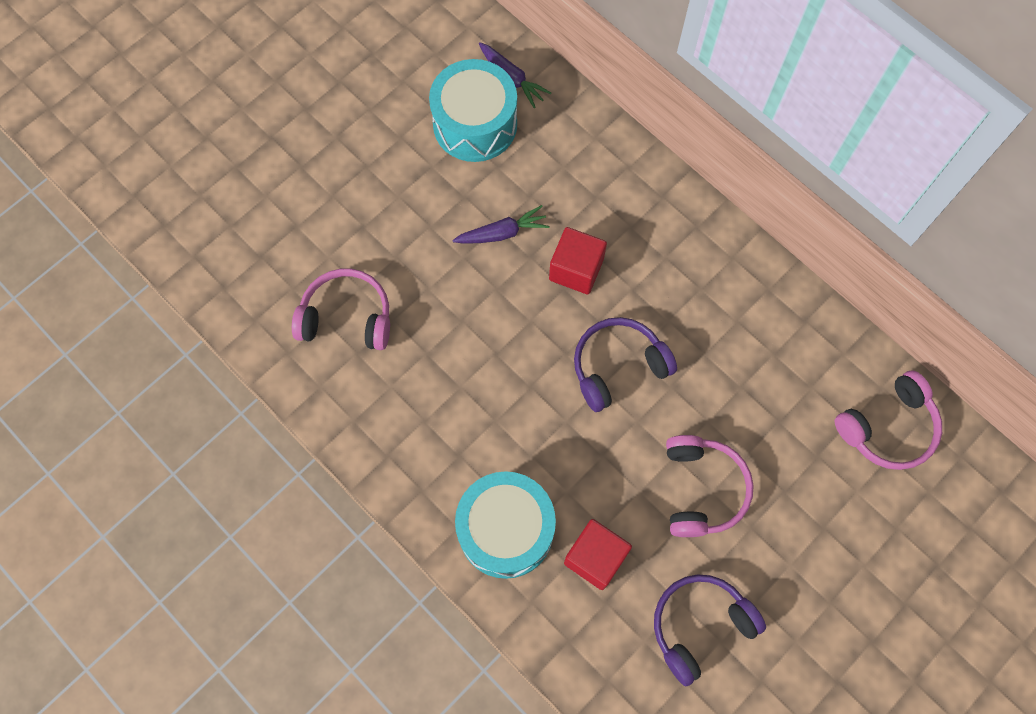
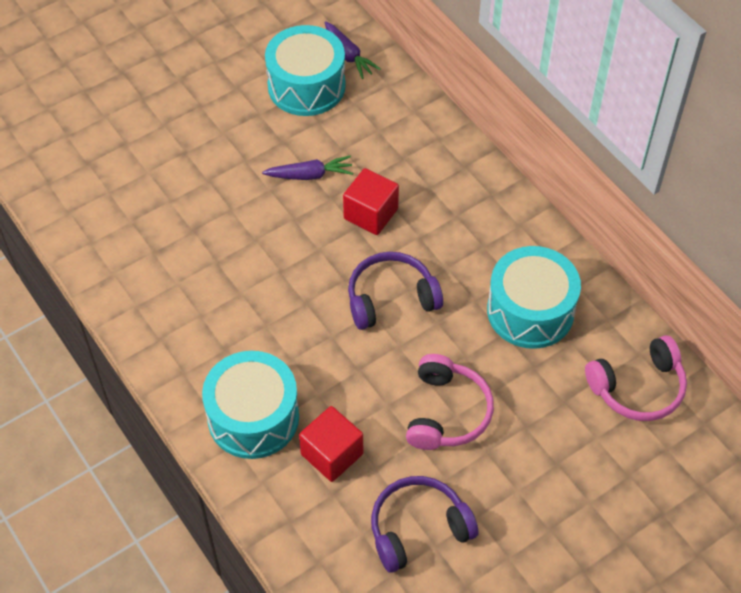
camera: 10 degrees right, 15 degrees down
pink headphones [292,269,390,350] -> none
none -> turquoise drum [487,246,581,349]

